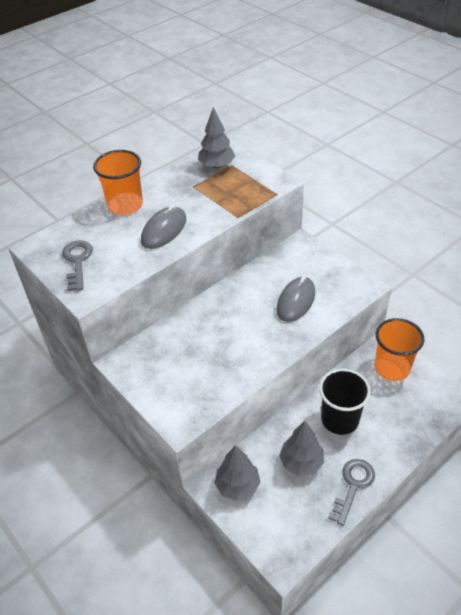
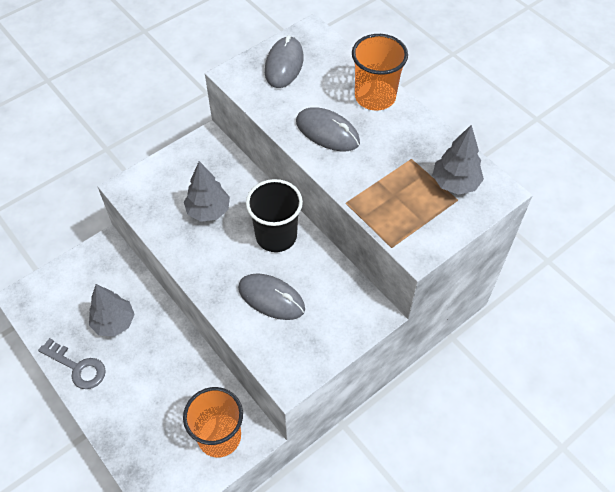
camera: 90 degrees right, 10 degrees up
grey key [62,240,93,291] -> grey mouse [265,35,304,88]
grey tree [214,445,260,501] -> grey tree moved to [184,161,230,222]
black cup [319,369,371,435] -> black cup moved to [246,179,303,252]

